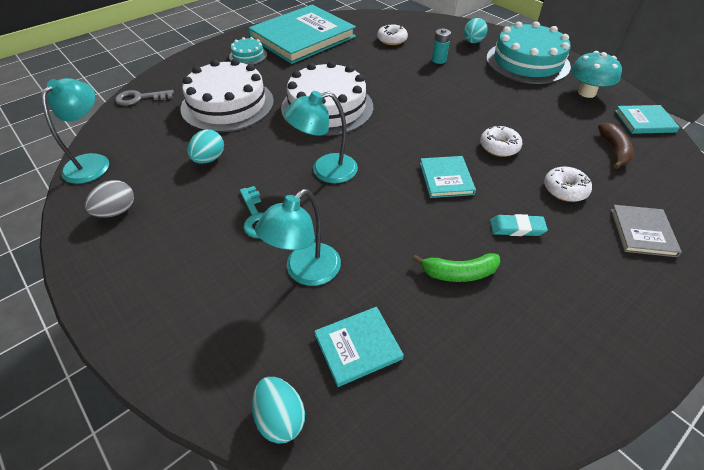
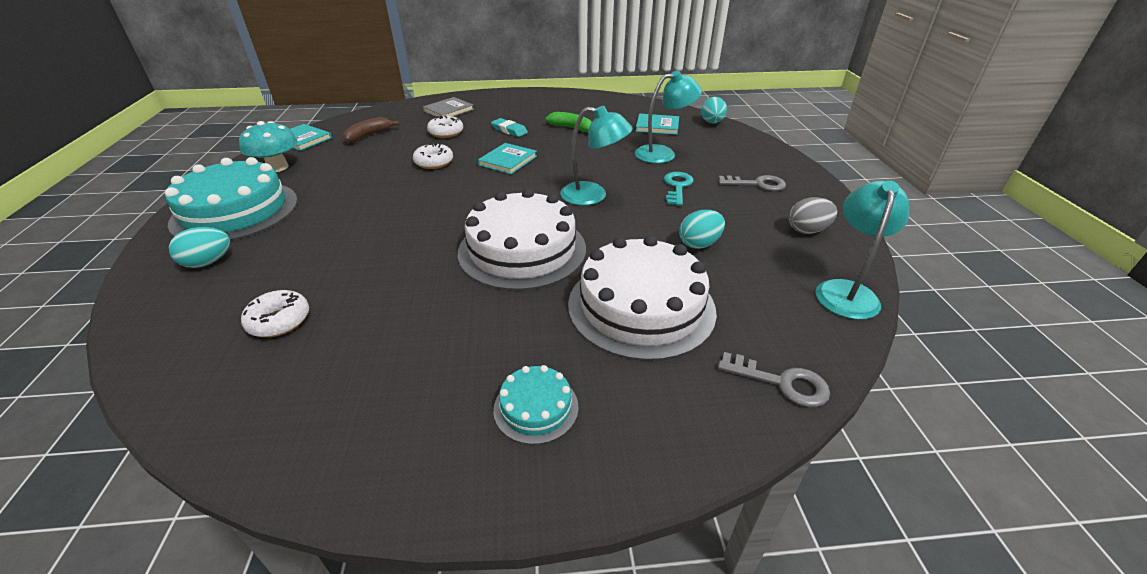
camera: 145 degrees left, 10 degrees down
turquoise lamp [41,78,109,184] -> turquoise lamp turned 150 degrees clockwise [816,181,909,320]
turquoise book [248,5,356,64] -> none
turquoise battery [432,29,451,64] -> none
none -> grey key [718,175,786,191]

